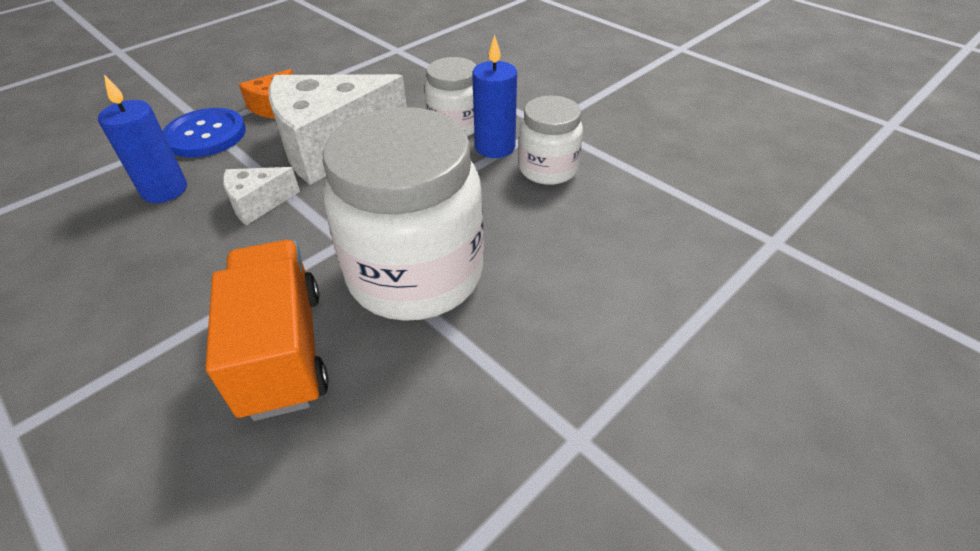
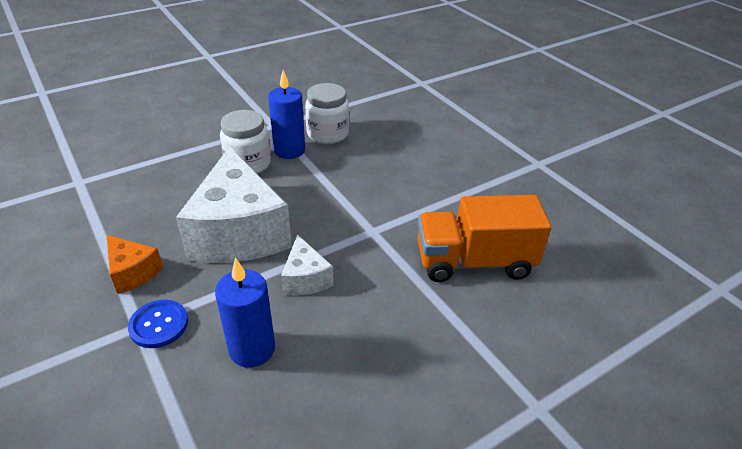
camera: 80 degrees left, 5 degrees down
blue button [163,108,246,158] -> blue button [128,300,188,348], size x0.65
white jar [323,107,484,321] -> none

